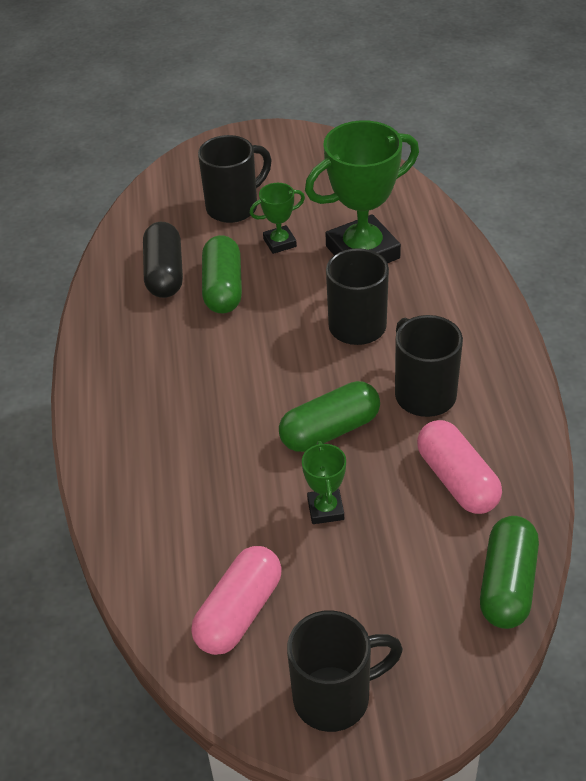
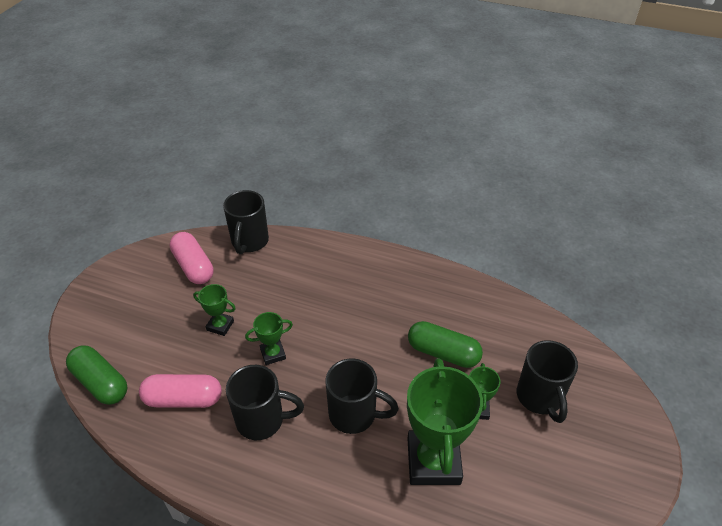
camera: 115 degrees right, 0 degrees up
black capsule [143,222,183,298] -> none
green capsule [279,381,380,452] -> green trophy [245,312,293,365]
black mug [287,610,403,732] -> black mug moved to [223,190,269,254]

